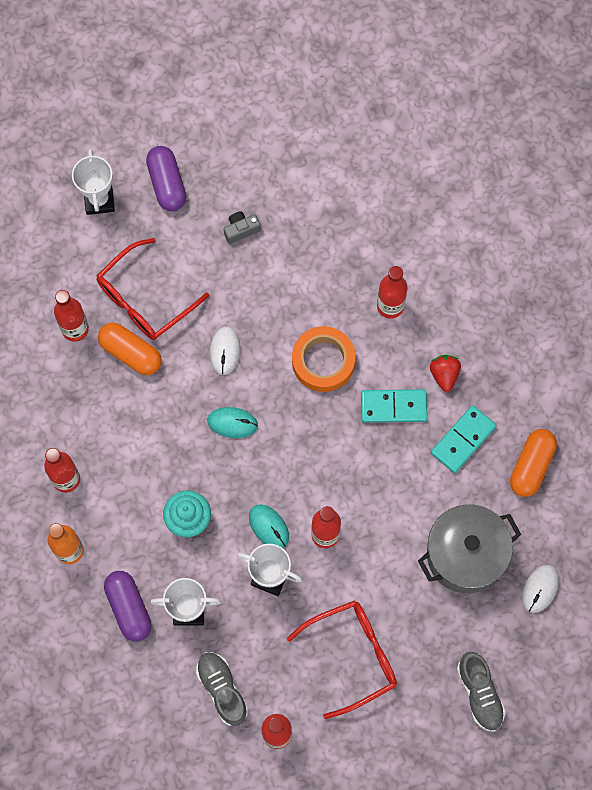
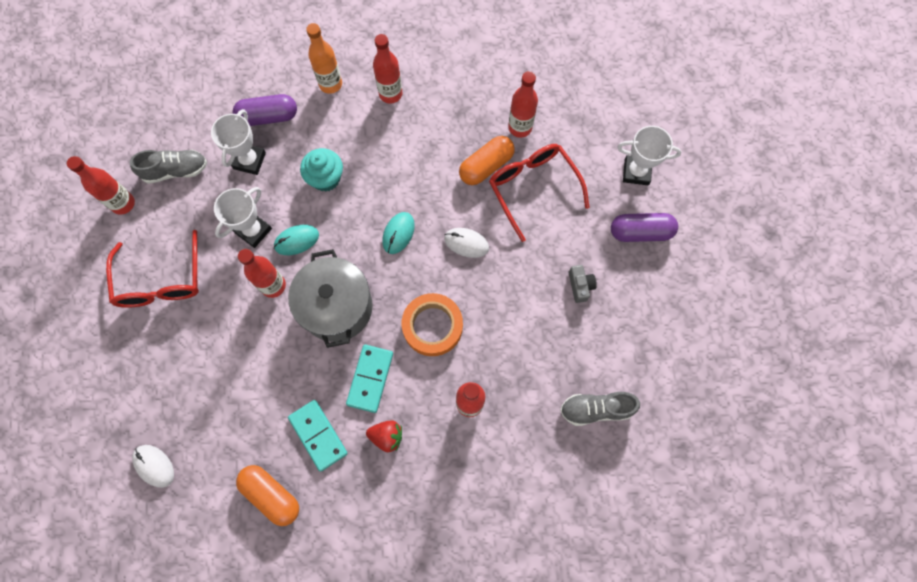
camera: 105 degrees right, 0 degrees up
grey pot [418,504,521,593] -> grey pot moved to [288,249,373,348]
grey shoe [457,652,506,732] -> grey shoe moved to [560,392,640,426]

